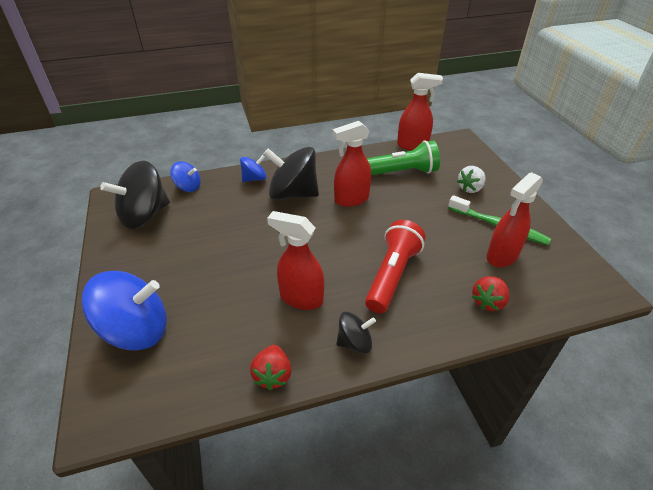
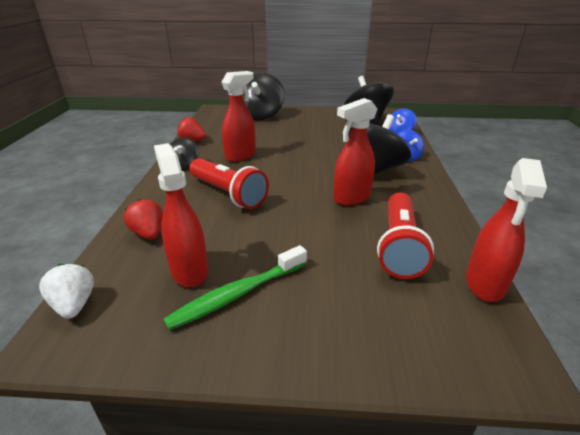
camera: 110 degrees right, 10 degrees down
blue spinning top [81,271,167,350] -> black spinning top [242,73,285,121]
red spray bottle [333,121,371,207] -> red spray bottle turned 120 degrees counterclockwise [333,98,377,205]
green flashlight [367,140,440,175] -> red flashlight [377,193,434,279]
white strawberry [457,166,486,193] -> white strawberry moved to [39,264,94,319]

